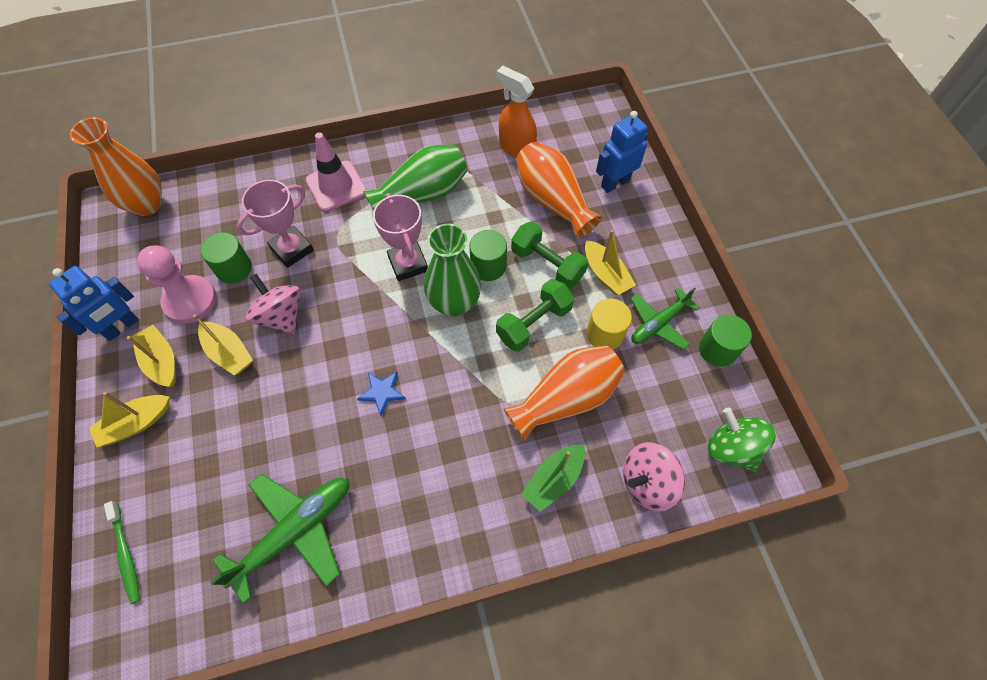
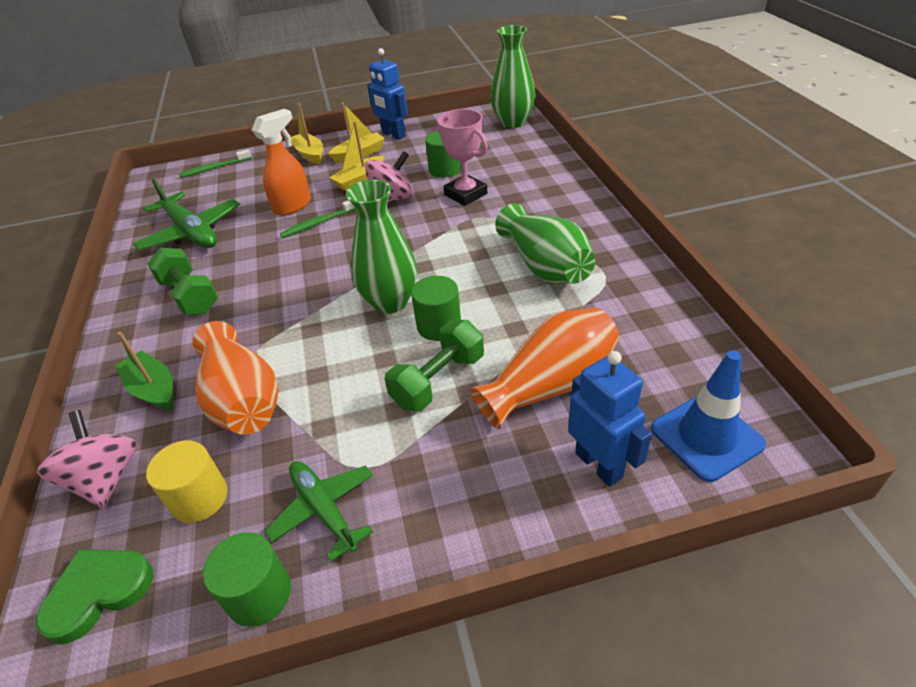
camera: 95 degrees right, 20 degrees down
orange vase [70,117,162,216] -> green vase [490,25,535,128]
pink pawn [137,245,217,324] -> none
pink traffic cone [305,132,367,212] -> none
blue star [357,372,406,416] -> none
pink trophy [373,193,428,281] -> none
orange spray bottle [496,66,537,158] -> orange spray bottle moved to [252,109,311,216]
green dumbbell [496,279,574,352] -> green dumbbell moved to [147,248,218,315]
yellow boat [585,230,636,295] -> none
yellow cylinder [587,298,632,350] -> yellow cylinder moved to [146,440,228,523]
green spinning top [708,408,776,472] -> green heart [36,549,154,644]
none -> green toothbrush [280,200,356,238]
none -> blue traffic cone [651,350,766,482]

